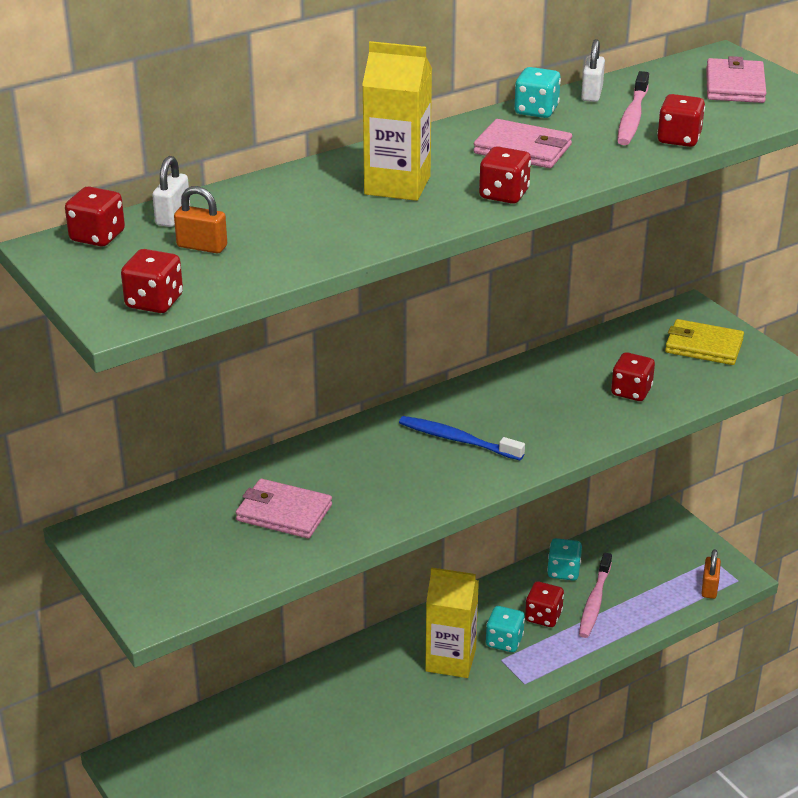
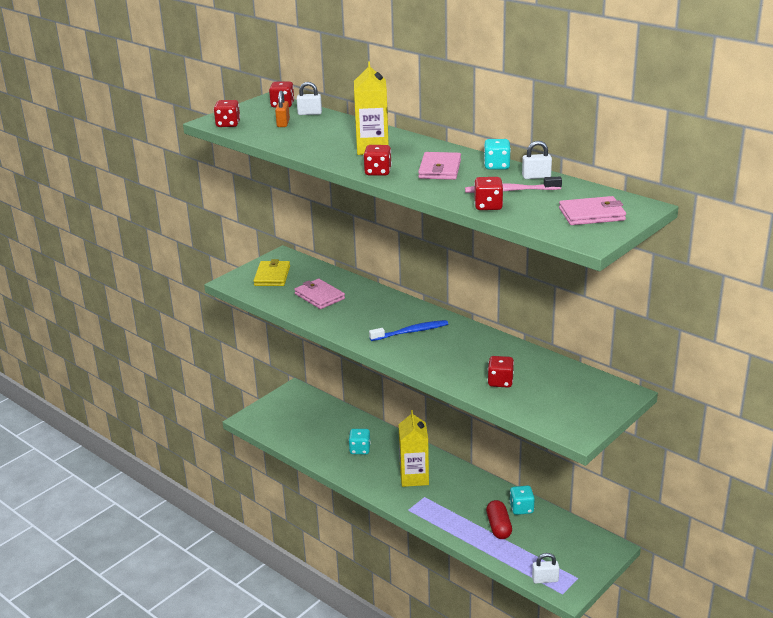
camera: 75 degrees right, 5 degrees down
pink wallet [236,479,332,538] -> pink wallet turned 45 degrees counterclockwise [294,279,345,309]
blue toothbrush [399,416,525,460] -> blue toothbrush turned 60 degrees clockwise [369,320,448,341]
turquoise dice [486,606,525,652] -> turquoise dice moved to [348,429,371,454]
red dice [525,581,564,627] -> none
pink toothbrush [579,553,612,638] -> red capsule [486,500,512,539]
yellow wallet [665,319,744,365] -> yellow wallet moved to [254,259,290,286]
orange padlock [701,549,721,599] -> white padlock [532,553,559,584]

